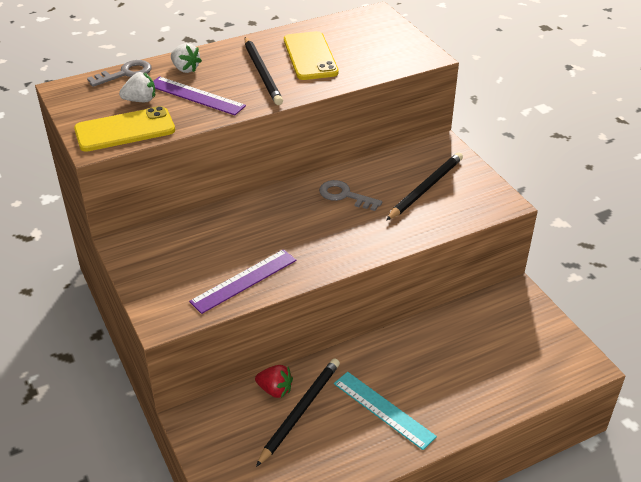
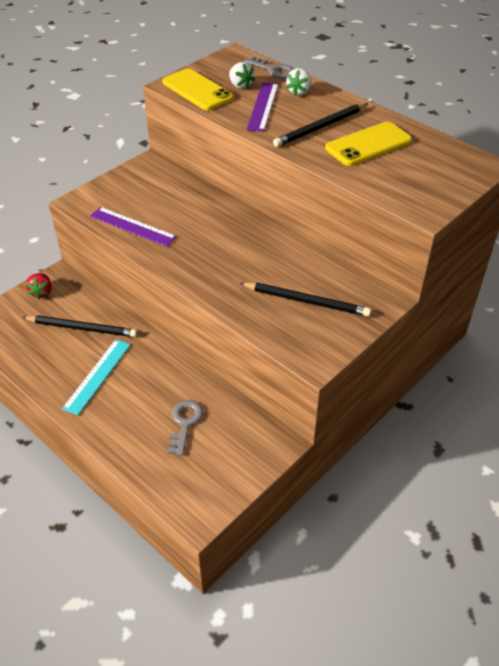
camera: 70 degrees right, 5 degrees up
red strawberry [255,365,293,398] -> red strawberry moved to [25,273,52,299]
grey key [319,180,382,211] -> grey key moved to [168,400,203,456]

